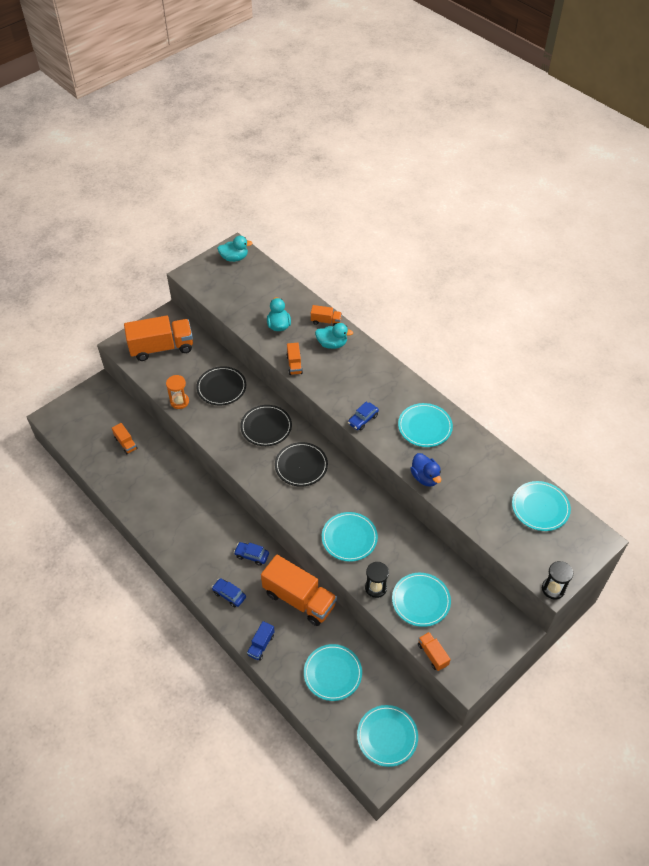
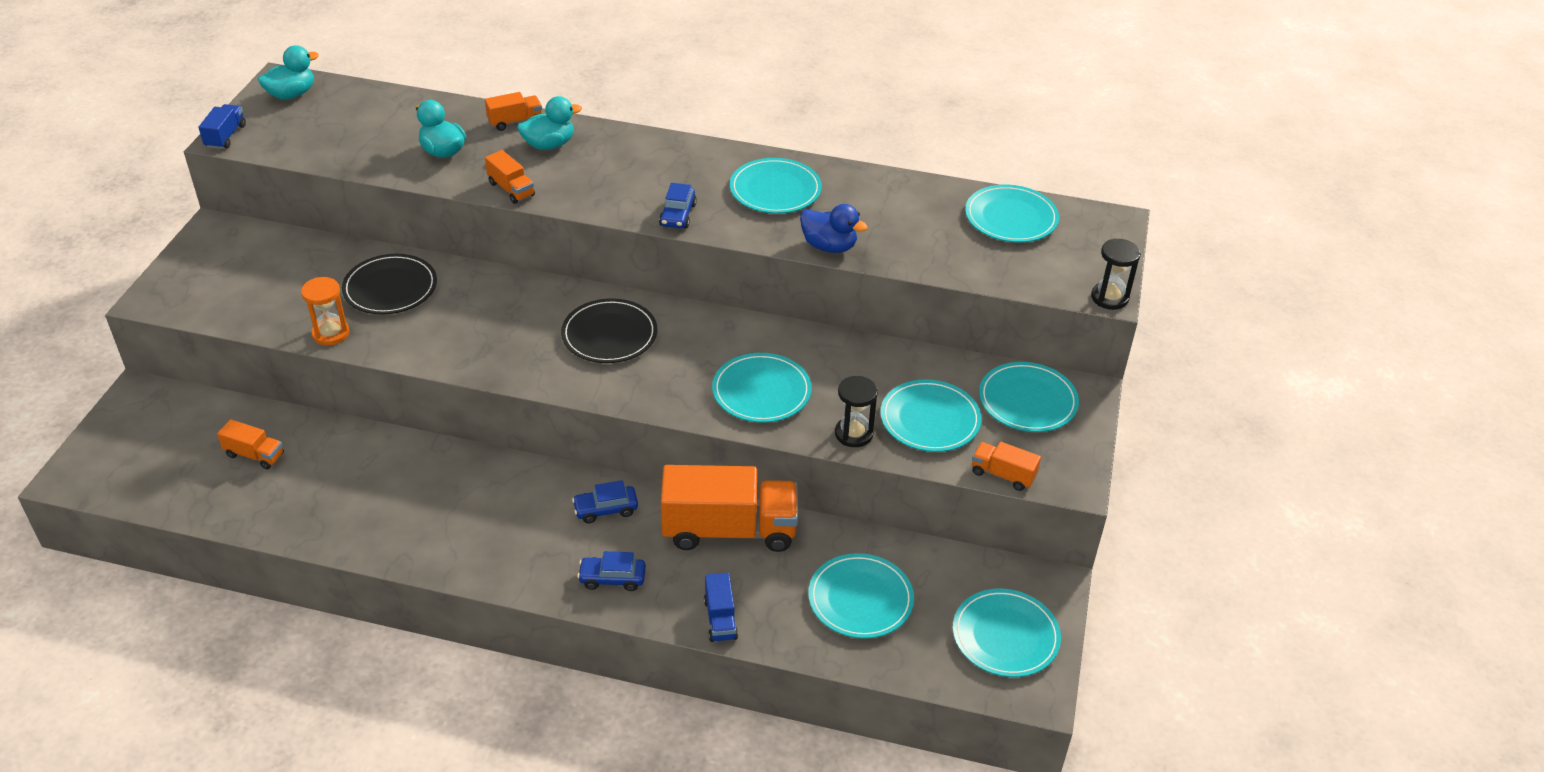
camera: 35 degrees left, 10 degrees down
orange truck [124,316,193,361] -> none
black plate [240,405,292,446] -> none
none -> blue truck [198,104,246,149]
none -> turquoise plate [979,362,1079,432]

